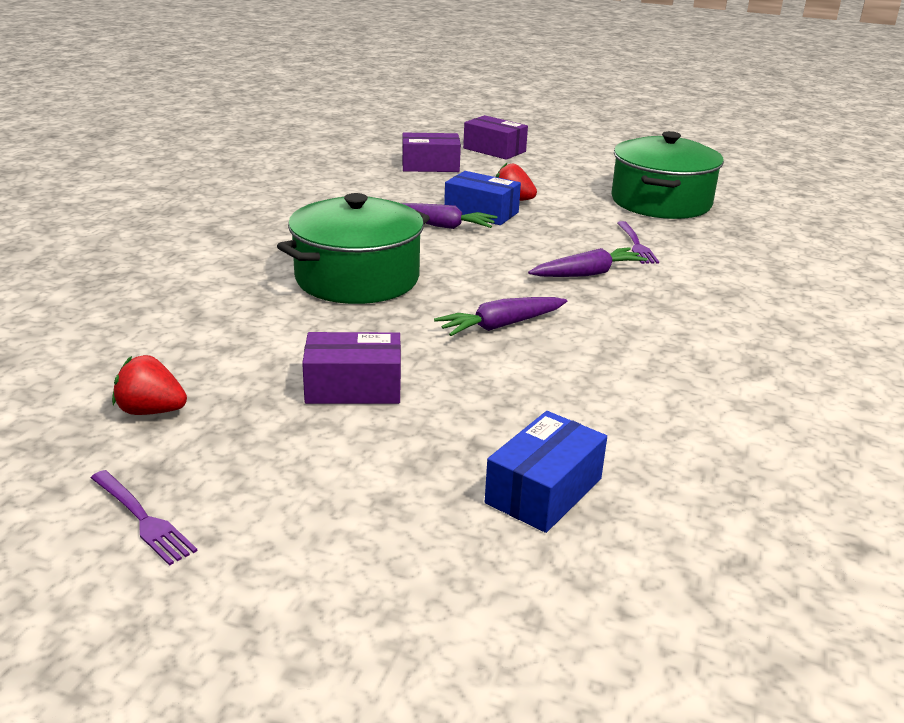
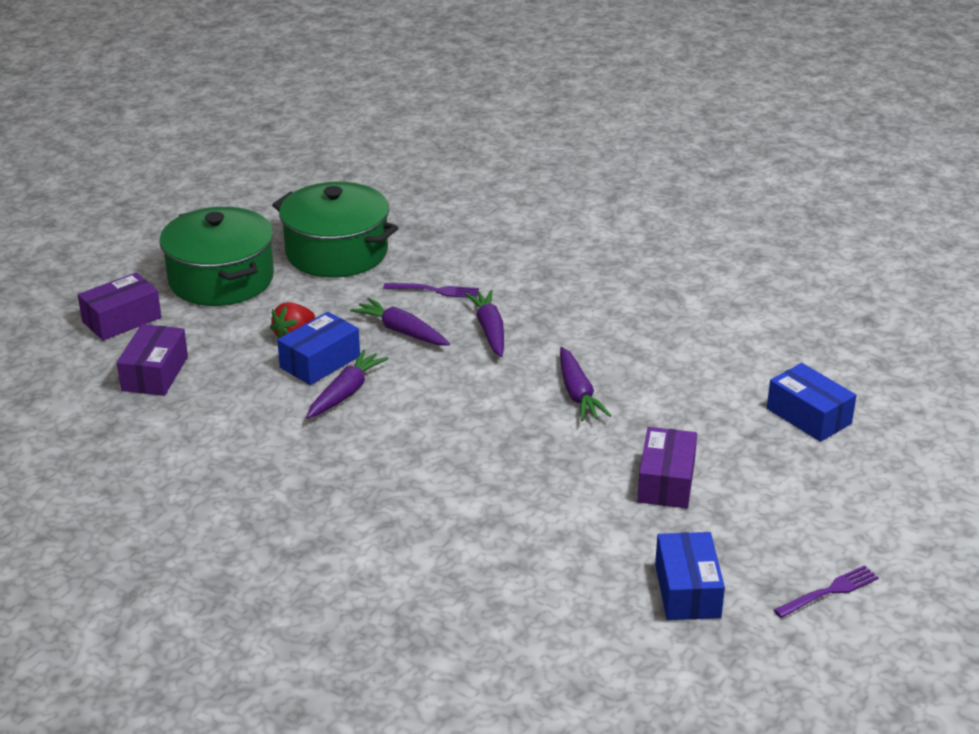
camera: 75 degrees left, 5 degrees up
red strawberry [112,355,187,415] -> blue box [655,532,725,620]
green pot [277,193,430,304] -> green pot moved to [159,207,274,306]
none -> purple carrot [350,297,450,345]

